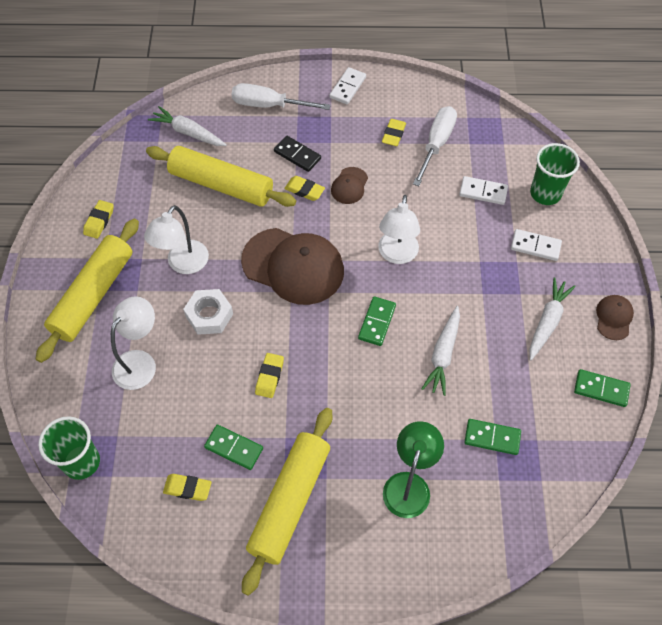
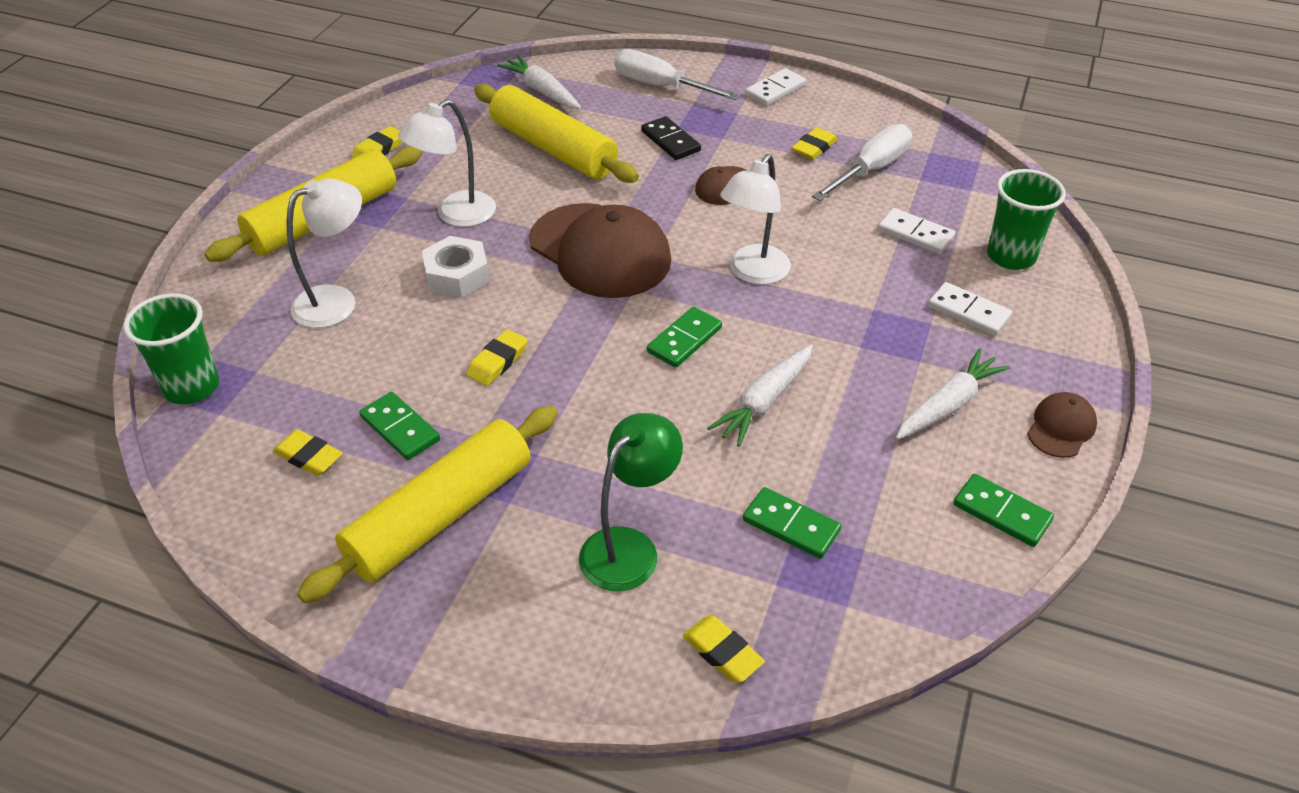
camera: 20 degrees right, 15 degrees down
yellow eraser [284,176,325,201] -> yellow eraser moved to [683,616,765,682]

